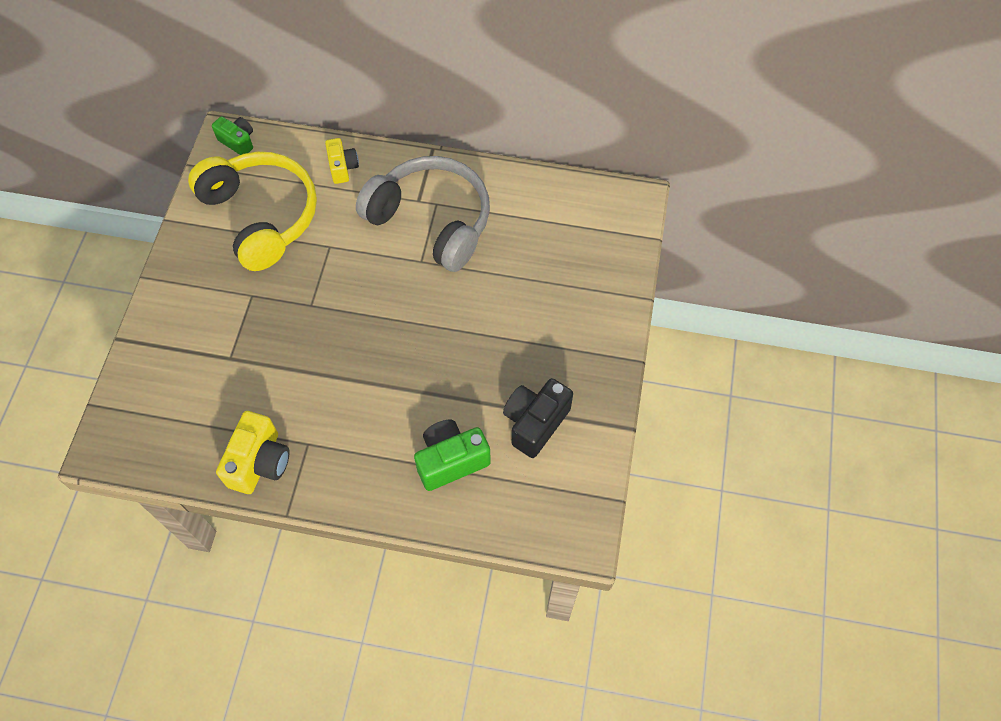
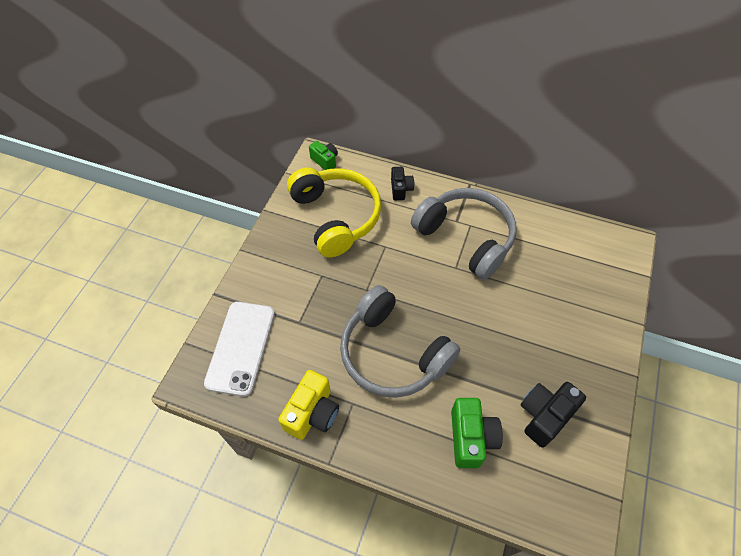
camera: 10 degrees right, 5 degrees down
yellow camera [325,138,359,184] -> black camera [391,167,414,200]
green camera [414,419,491,491] -> green camera turned 105 degrees clockwise [451,398,503,468]
none -> white phone [204,302,275,397]
none -> grey headphones [340,285,460,398]

